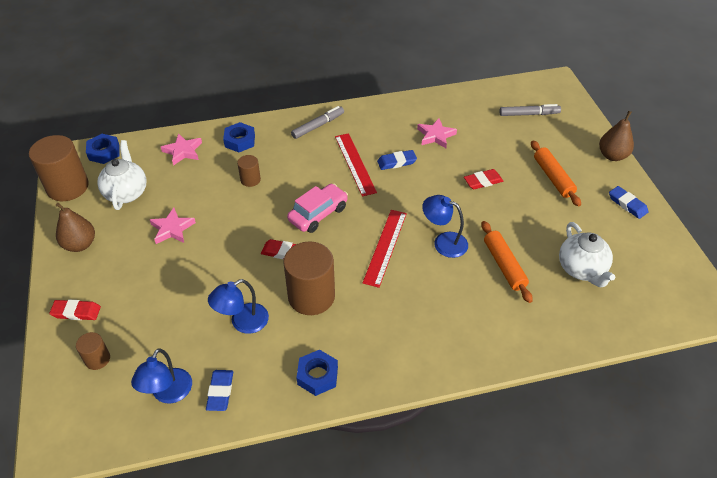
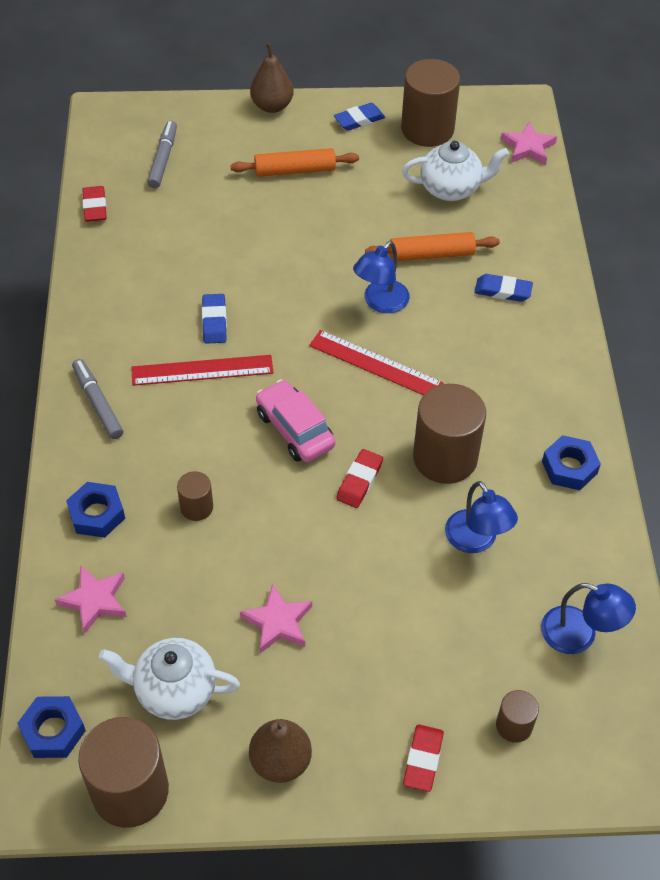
camera: 80 degrees left, 5 degrees up
blue eraser [206,370,233,411] -> blue eraser moved to [474,274,533,302]
pink star [417,118,457,148] -> pink star moved to [501,122,557,165]
red eraser [464,169,503,189] -> red eraser moved to [82,186,107,222]
none -> brown cylinder [401,59,460,147]

